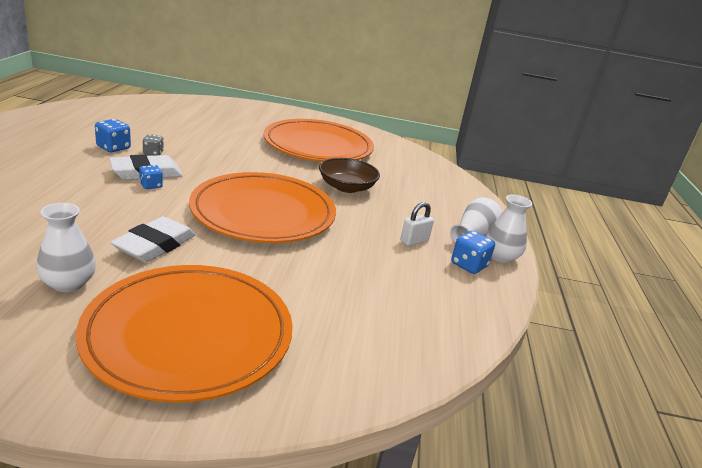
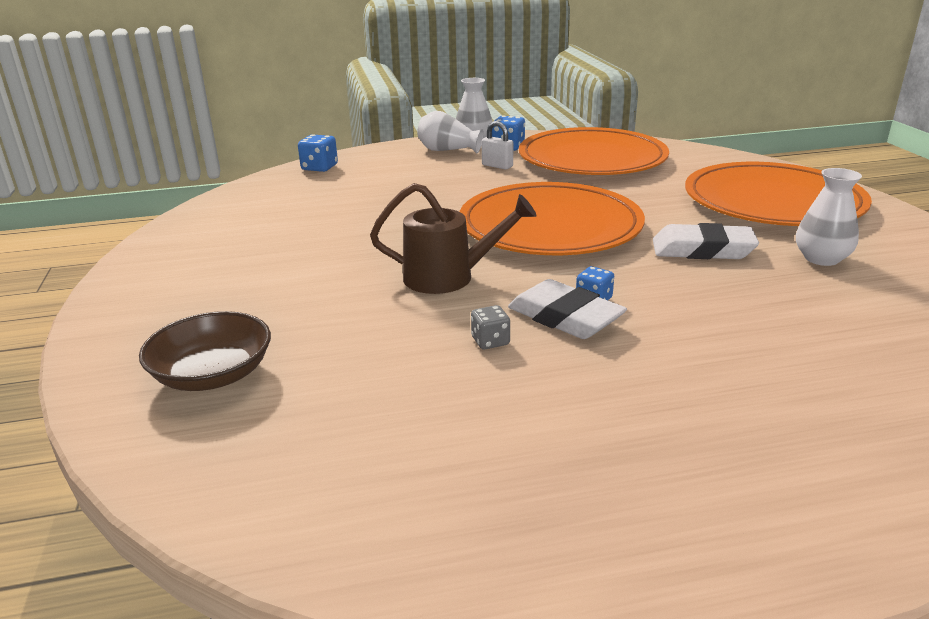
camera: 105 degrees left, 0 degrees up
blue dice [95,119,131,152] -> blue dice moved to [298,134,338,172]
orange plate [263,119,374,162] -> orange plate moved to [519,127,669,175]
brown bowl [319,158,380,193] -> brown bowl moved to [139,311,271,391]
none -> brown watering can [370,183,537,294]

